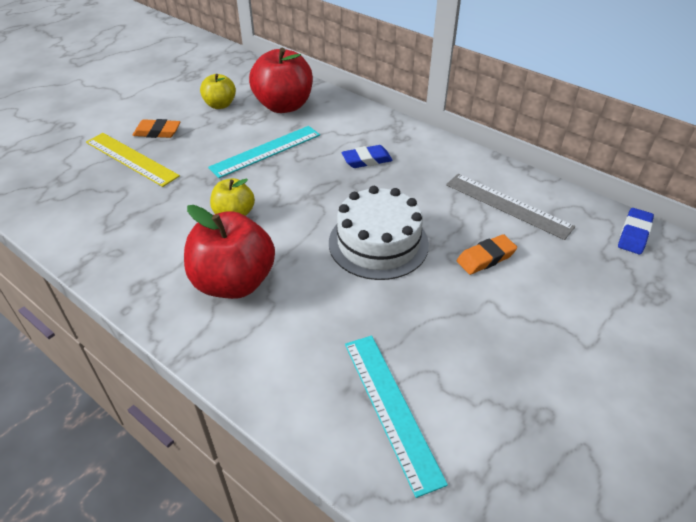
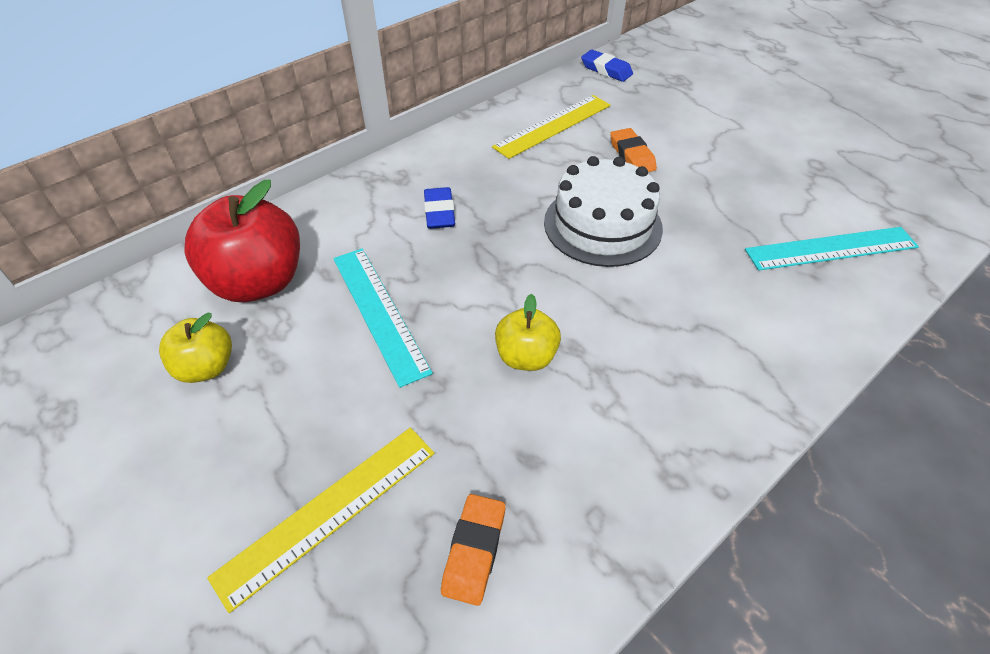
camera: 80 degrees left, 5 degrees up
orange eraser [133,119,180,138] -> orange eraser moved to [441,494,505,606]
red apple [184,205,275,299] -> none
grey ruler [446,174,575,240] -> yellow ruler [492,95,610,159]

